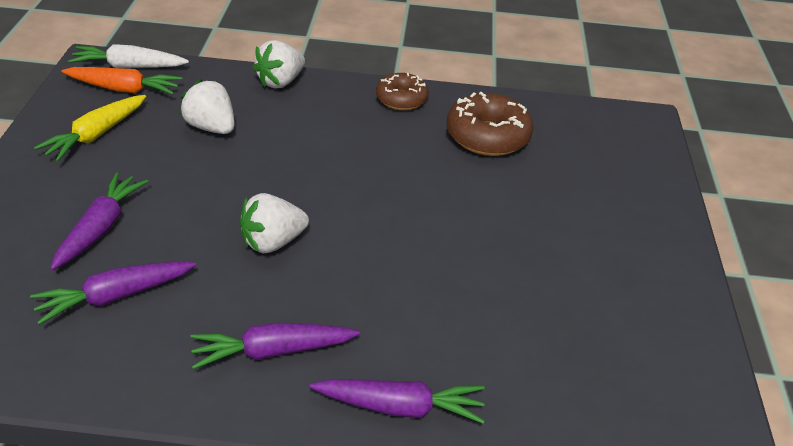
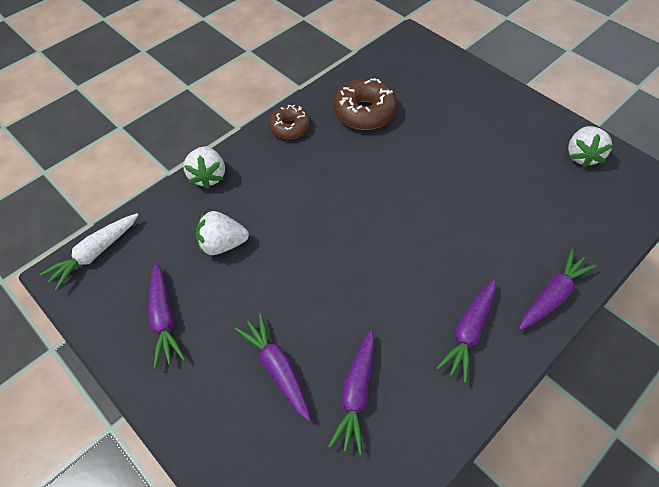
camera: 45 degrees left, 15 degrees up
yellow carrot [34,95,146,162] -> purple carrot [148,263,185,368]
orange carrot [61,67,182,95] -> none
white strawberry [239,193,309,254] -> white strawberry moved to [568,126,613,168]

